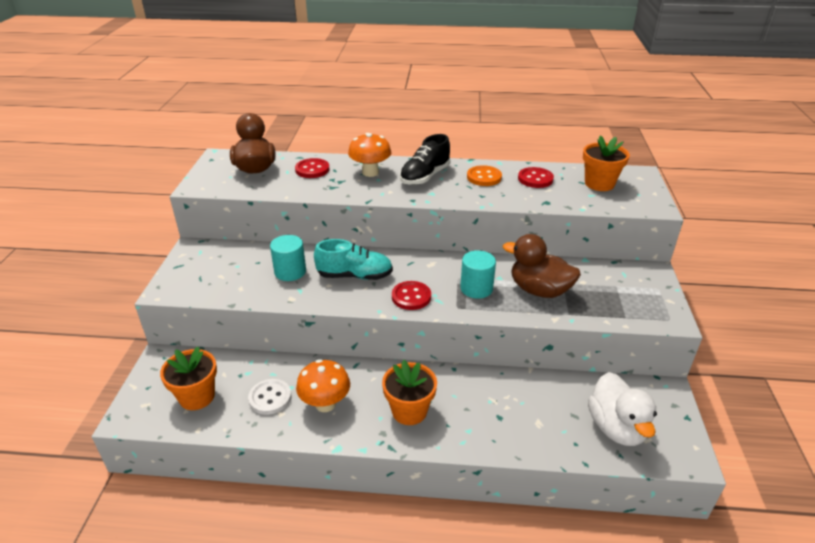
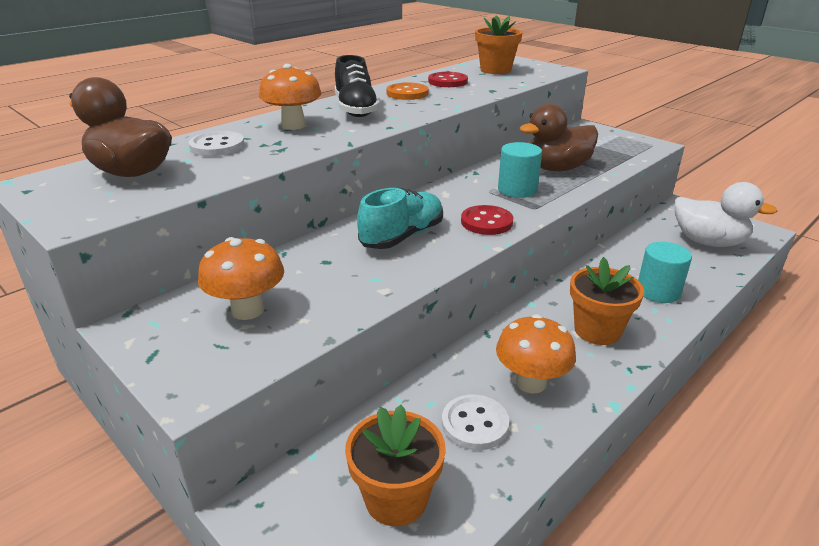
camera: 50 degrees left, 5 degrees down
turquoise cylinder [270,235,306,281] -> turquoise cylinder moved to [638,242,692,303]
red button [295,158,329,178] -> white button [189,131,245,156]
none -> orange mushroom [198,237,284,320]

